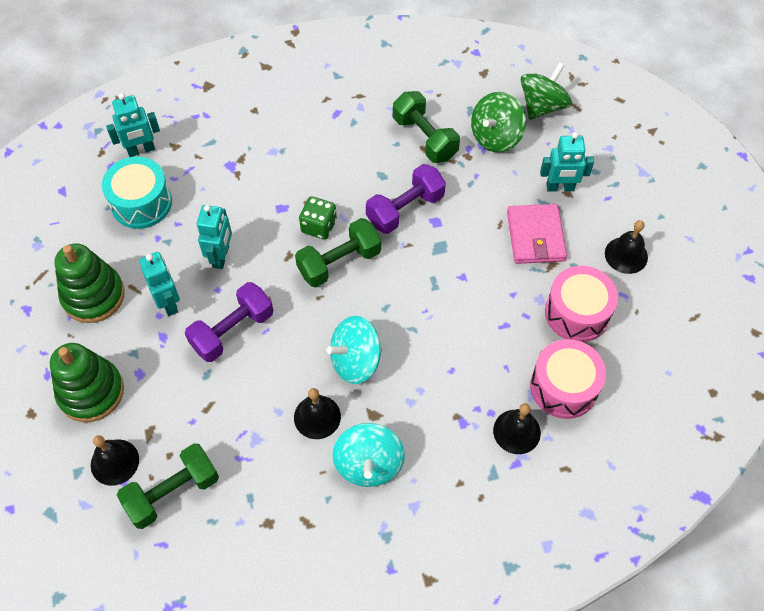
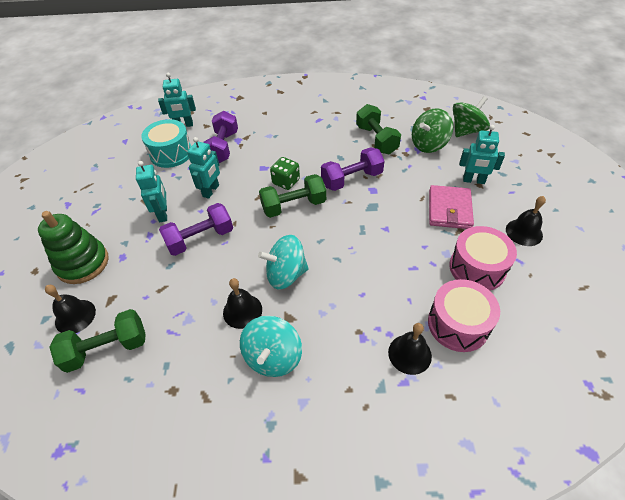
camera: 15 degrees right, 10 degrees down
green stacking toy [55,243,125,323] -> none
none -> purple dumbbell [203,111,238,163]

